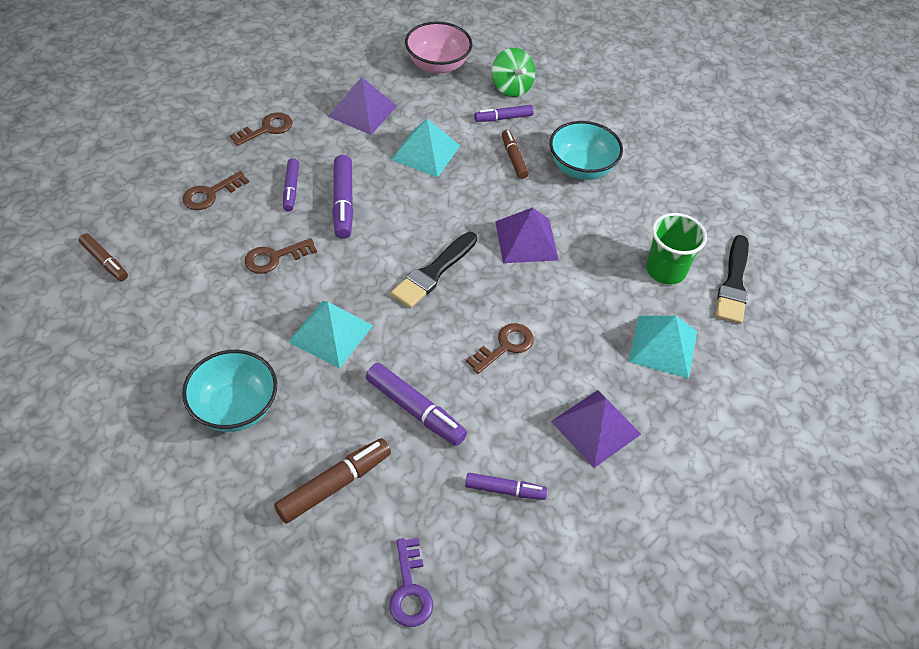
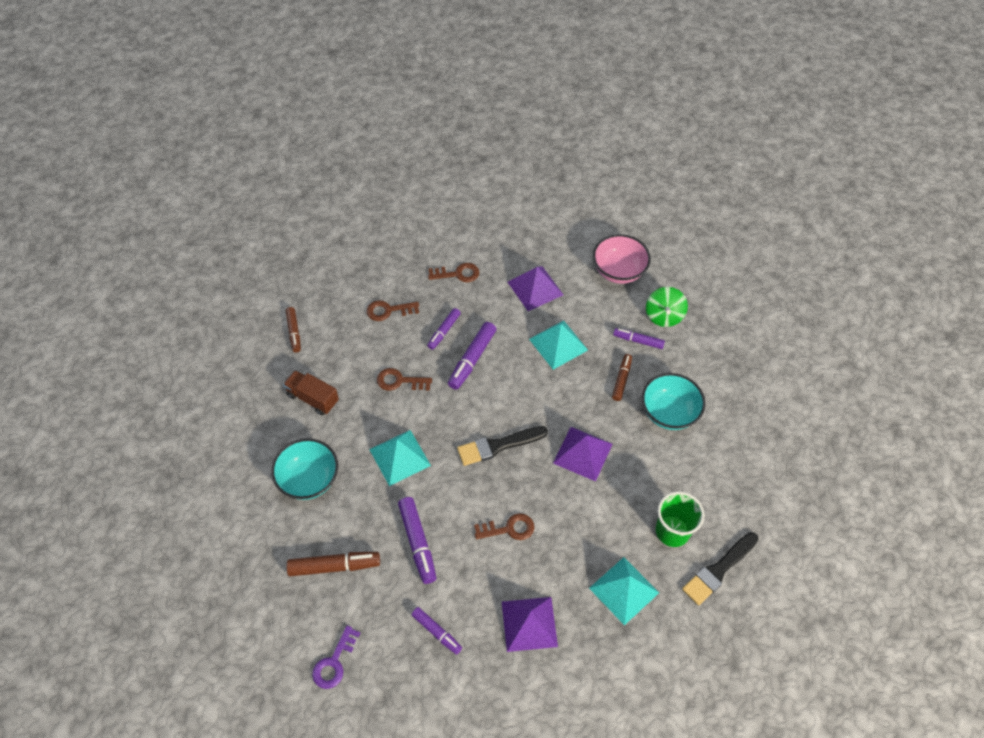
camera: 35 degrees right, 5 degrees up
none -> brown truck [283,370,339,415]

